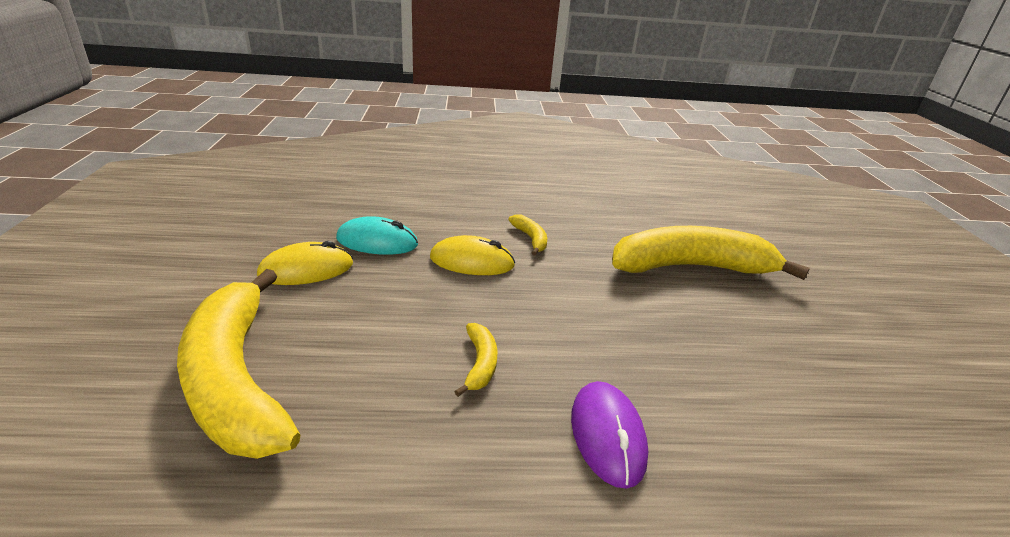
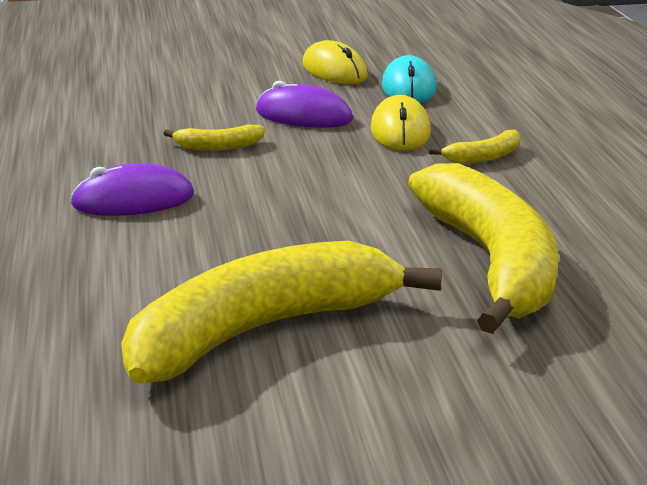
camera: 85 degrees right, 5 degrees down
yellow banana [177,269,300,459] -> yellow banana moved to [121,241,442,384]
none -> purple mouse [256,81,353,128]

